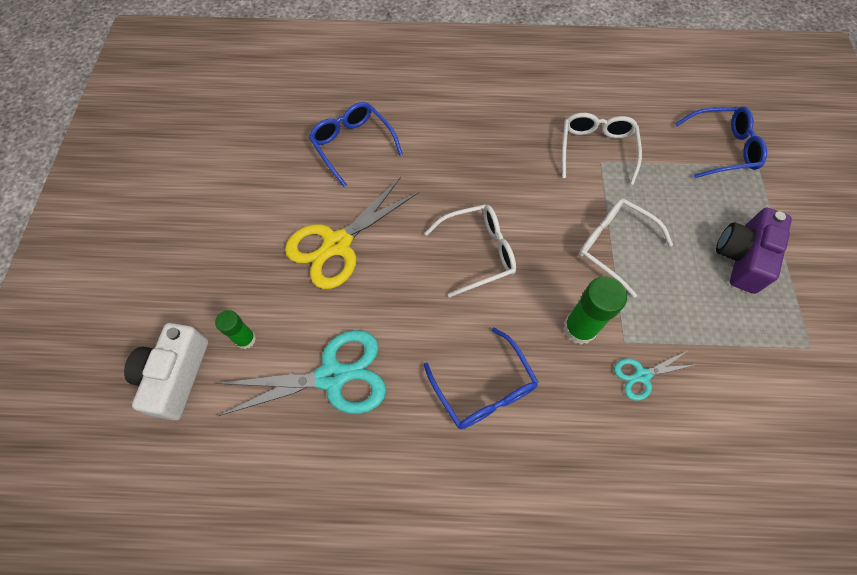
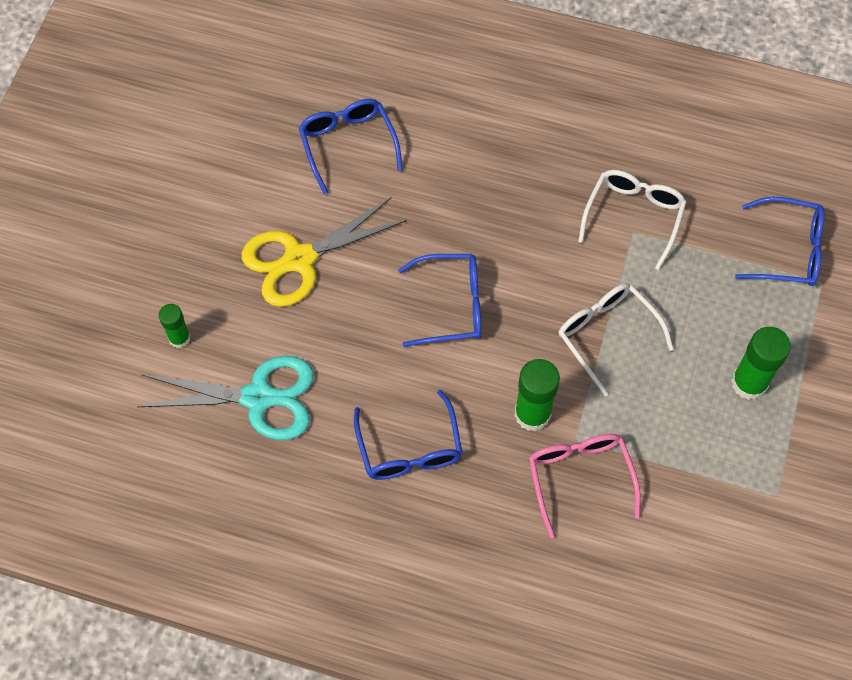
camera: 15 degrees right, 0 degrees up
white camera [124,323,208,420] -> none
white glasses [425,204,516,298] -> blue glasses [398,254,481,347]
turquoise scissors [614,351,694,401] -> pink glasses [529,434,640,538]
purple camera [716,207,792,294] -> green glue stick [731,327,791,400]

